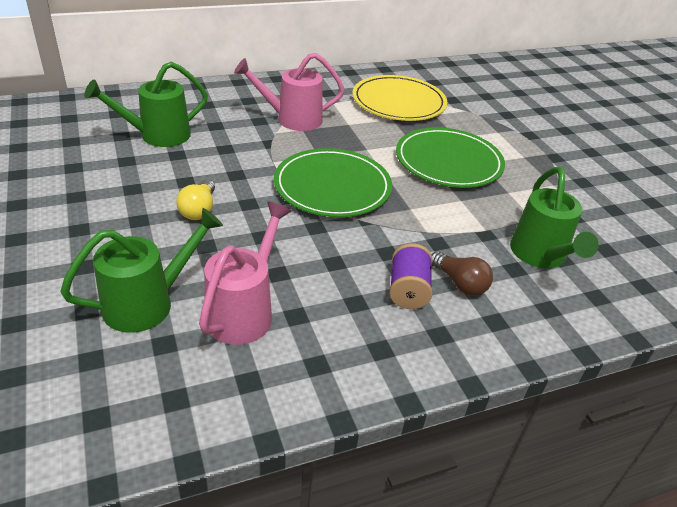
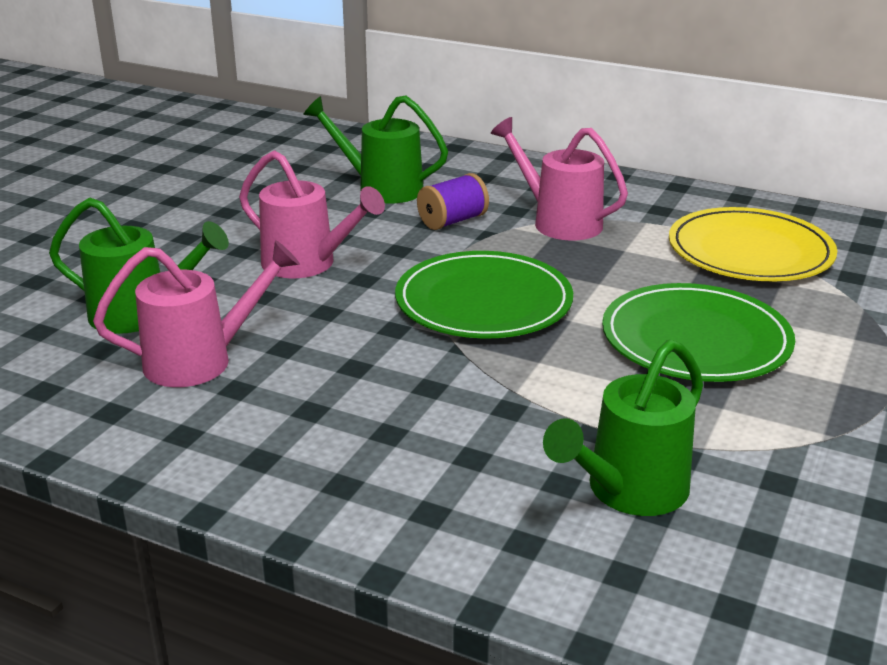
camera: 50 degrees right, 10 degrees down
yellow light bulb [176,179,215,220] -> pink watering can [239,150,385,278]
purple spool [389,243,432,309] -> purple spool moved to [417,173,489,230]
brown light bulb [432,251,493,296] -> none

